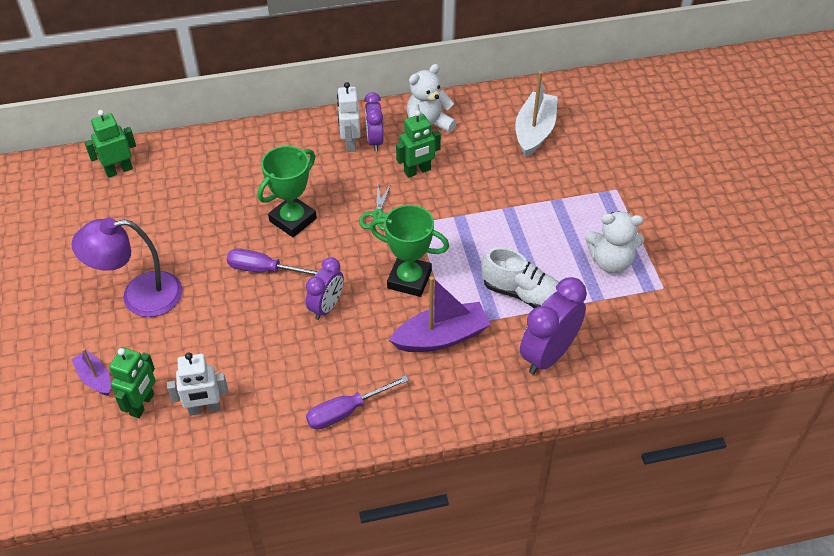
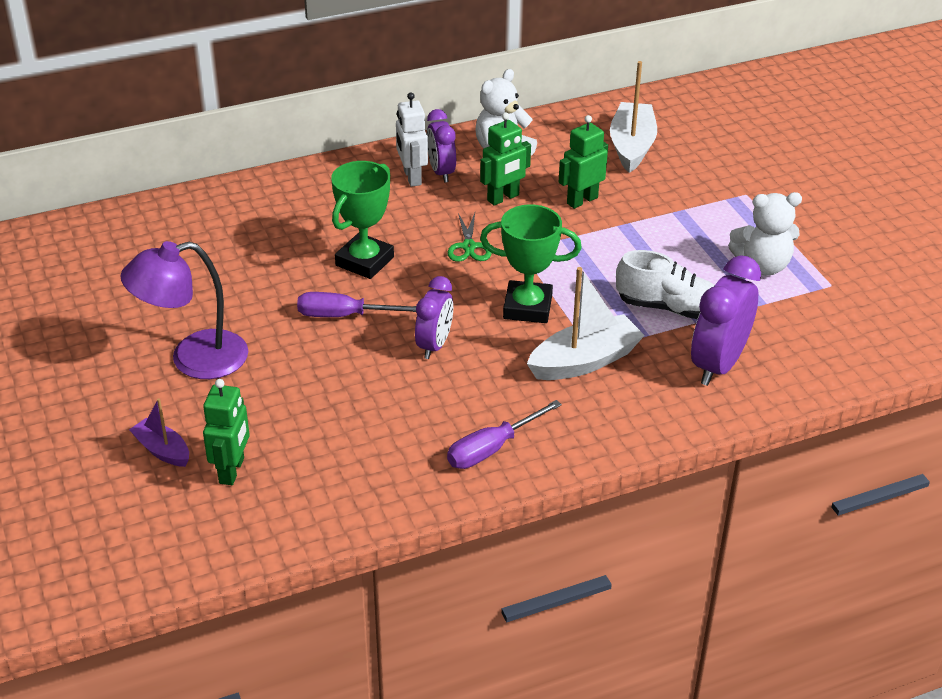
camera: 10 degrees left, 10 degrees down
green robot [85,110,136,178] -> green robot moved to [559,115,608,209]
white robot [167,352,228,416] -> none
purple boat [389,277,491,352] -> white boat [527,267,645,380]

